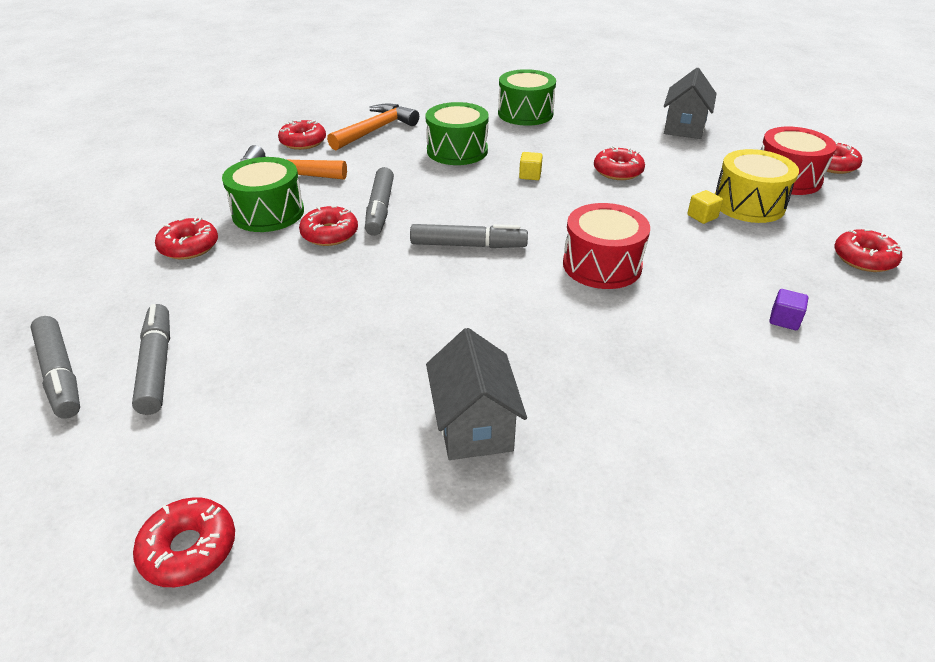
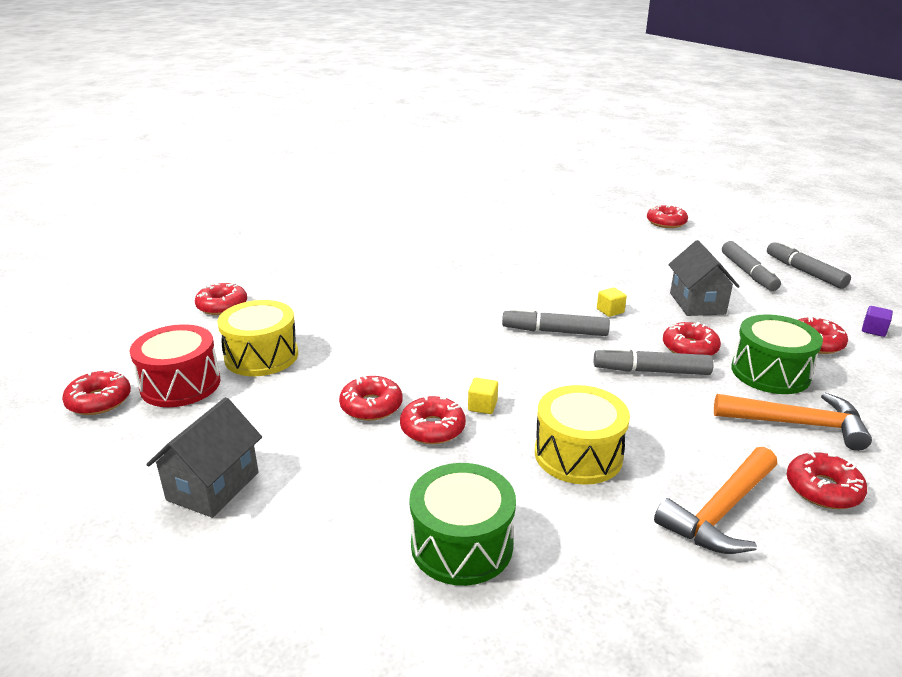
camera: 175 degrees left, 10 degrees down
grey marker [365,167,394,236] -> grey marker turned 90 degrees counterclockwise [594,347,714,375]
green drum [426,102,489,165] -> yellow drum [535,385,630,485]
grey house [426,328,527,460] -> grey house moved to [668,240,740,316]
red drum [563,203,650,289] -> none
yellow cube [687,190,723,224] -> yellow cube moved to [597,287,627,317]
purple cube [769,289,808,330] -> purple cube moved to [862,306,893,337]
none -> red donut [400,395,466,444]

